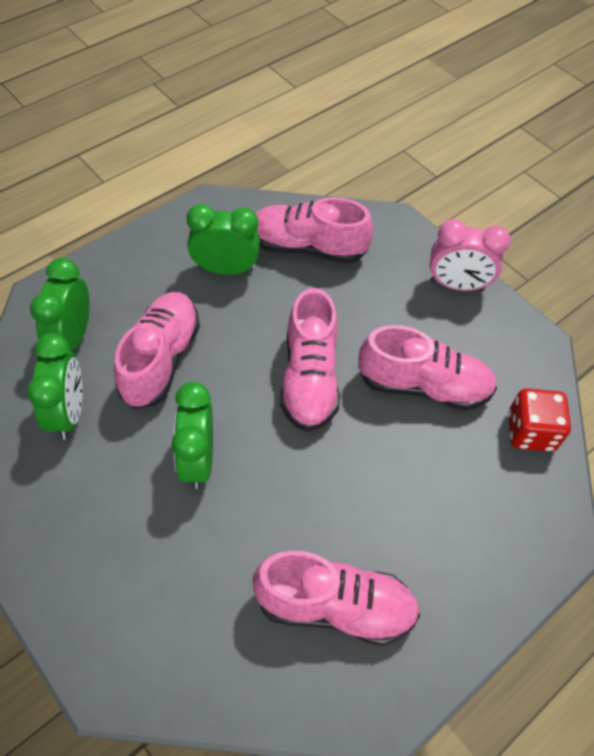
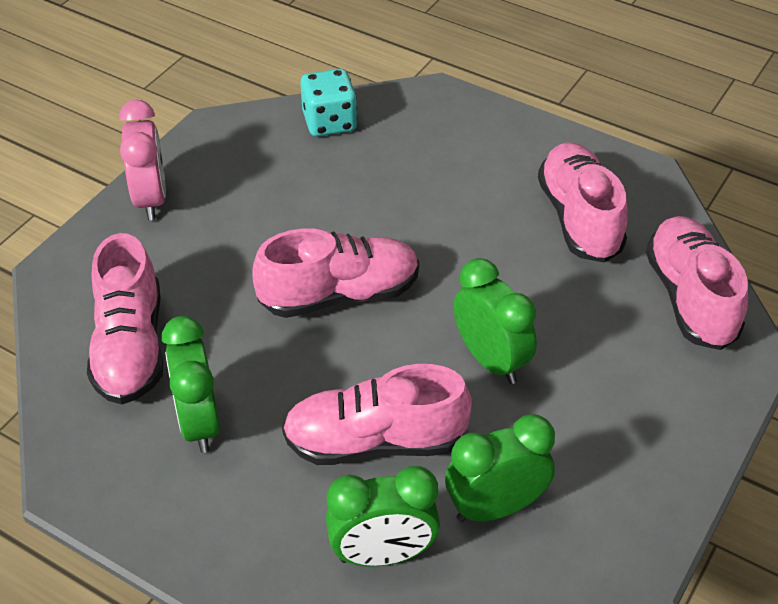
camera: 105 degrees left, 10 degrees down
green clock [172,382,213,489] -> green clock turned 105 degrees counterclockwise [454,258,537,384]
pink shoe [358,325,497,410] -> pink shoe moved to [646,216,748,350]
red dice [508,388,571,452] -> turquoise dice [300,69,357,137]

